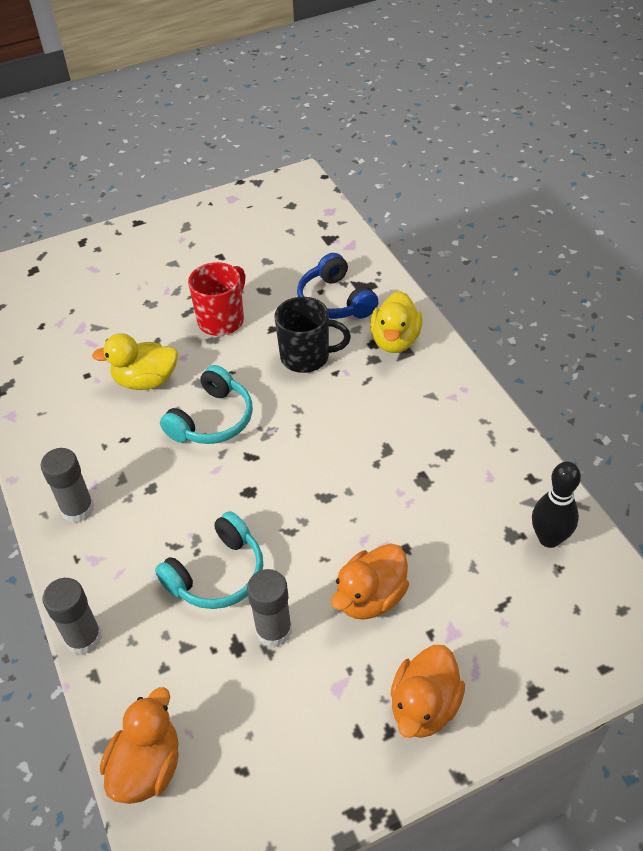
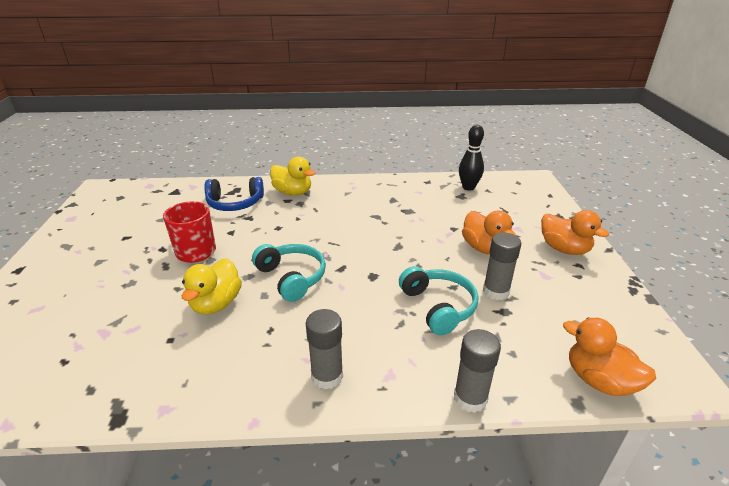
camera: 70 degrees left, 15 degrees down
black mug [275,297,351,373] -> none

